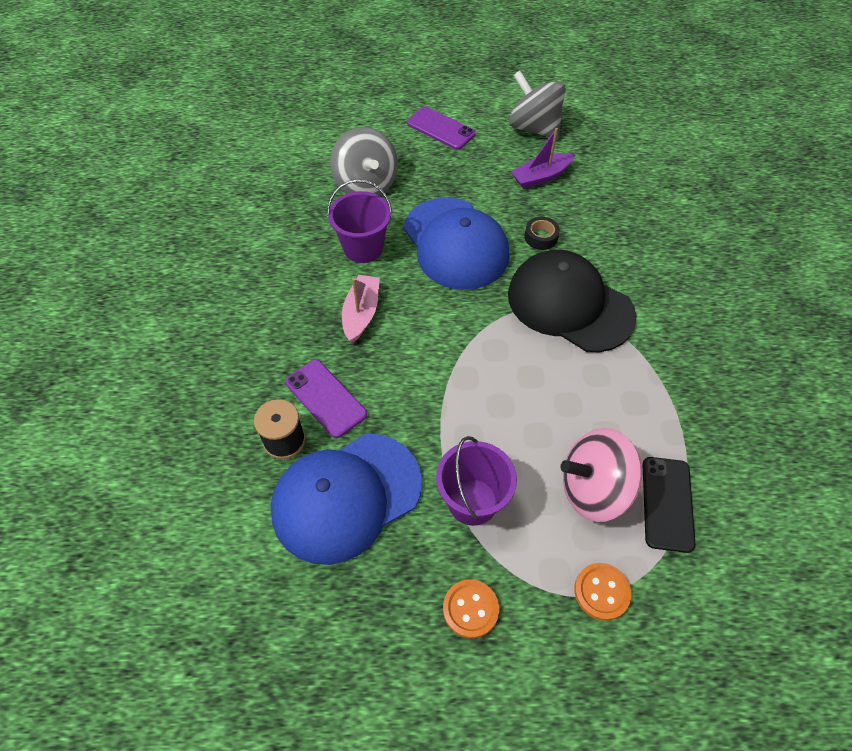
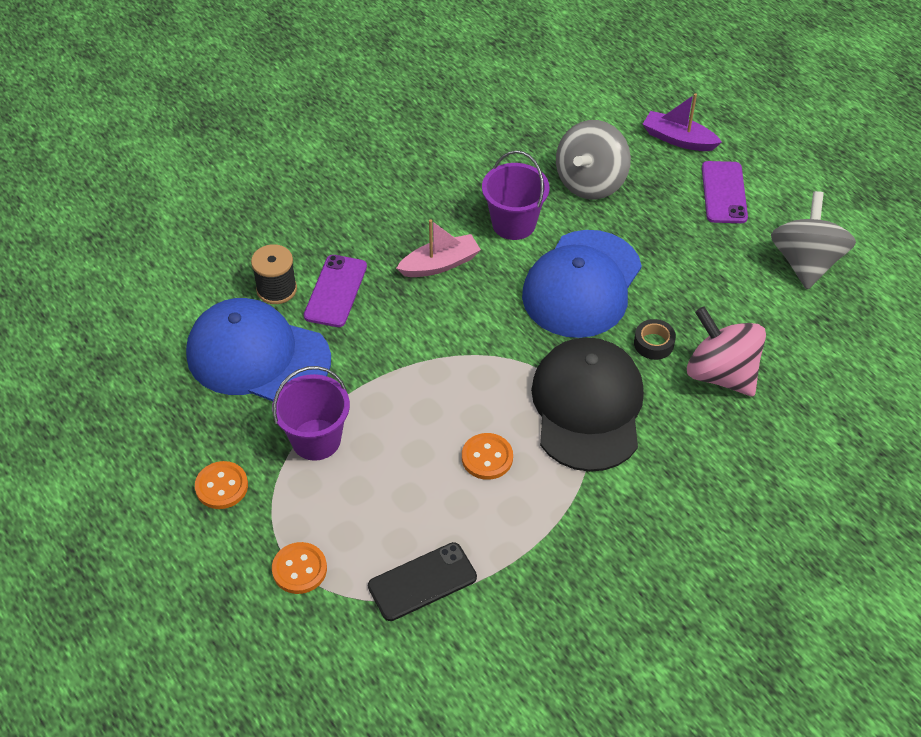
camera: 55 degrees right, 5 degrees down
purple boat [511,128,575,189] -> purple boat moved to [643,93,722,151]
pink spinning top [561,428,642,522] -> pink spinning top moved to [687,306,766,396]
none -> orange button [462,433,513,480]

